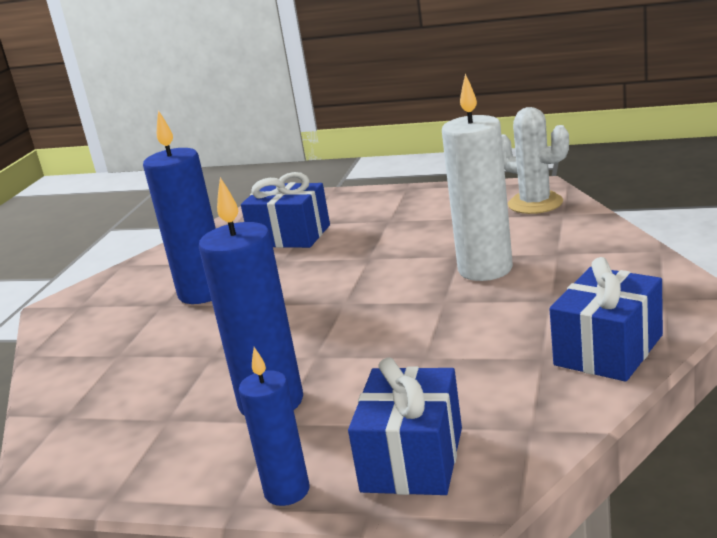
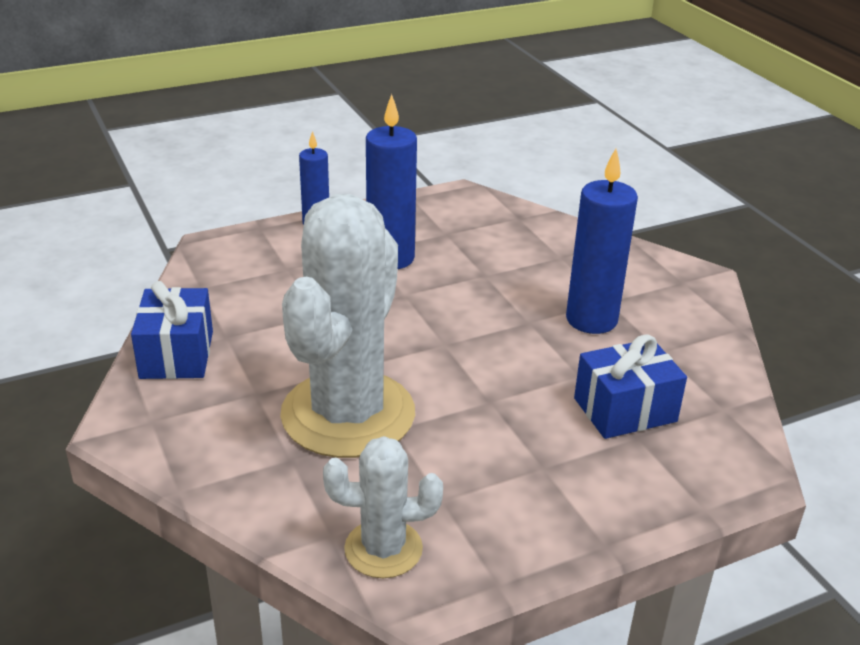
camera: 135 degrees right, 10 degrees up
blue gift [348,357,462,495] -> none
white candle [442,73,513,281] -> white cactus [280,194,415,458]

